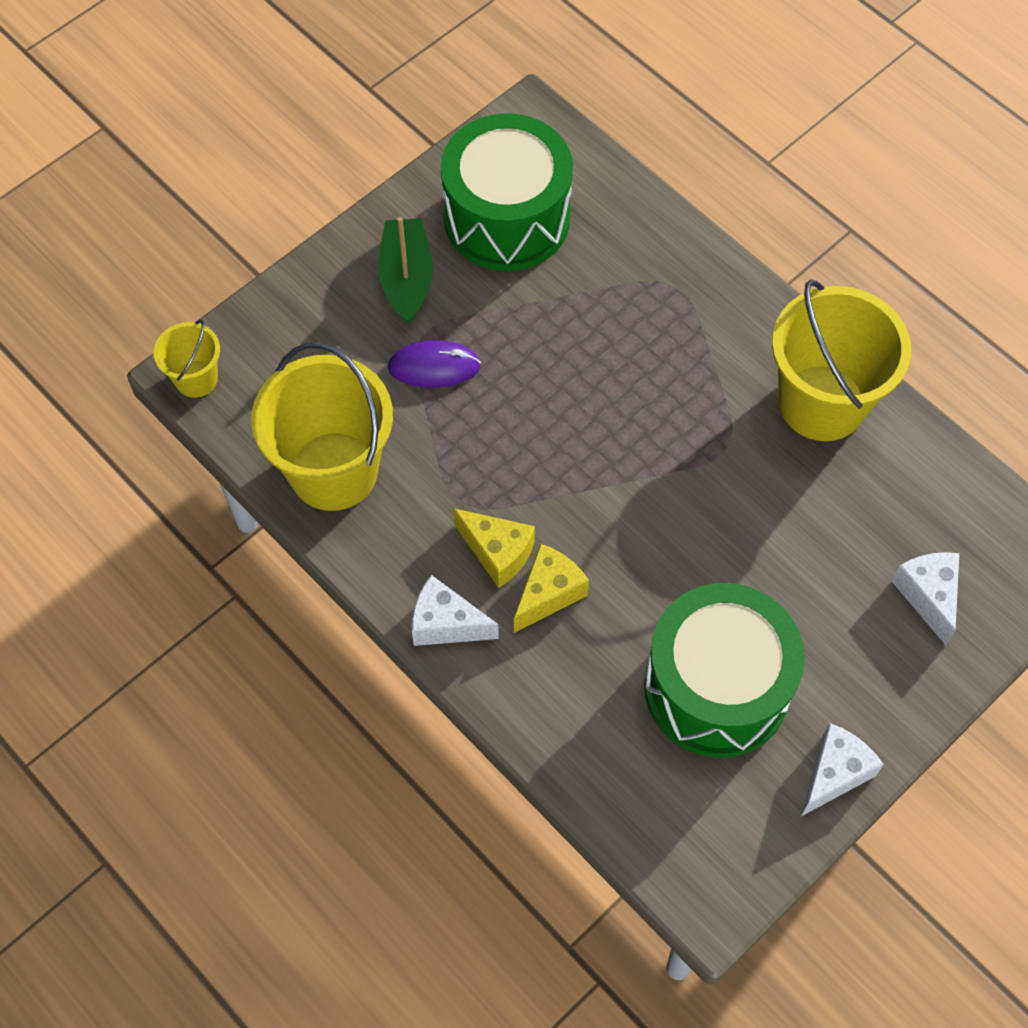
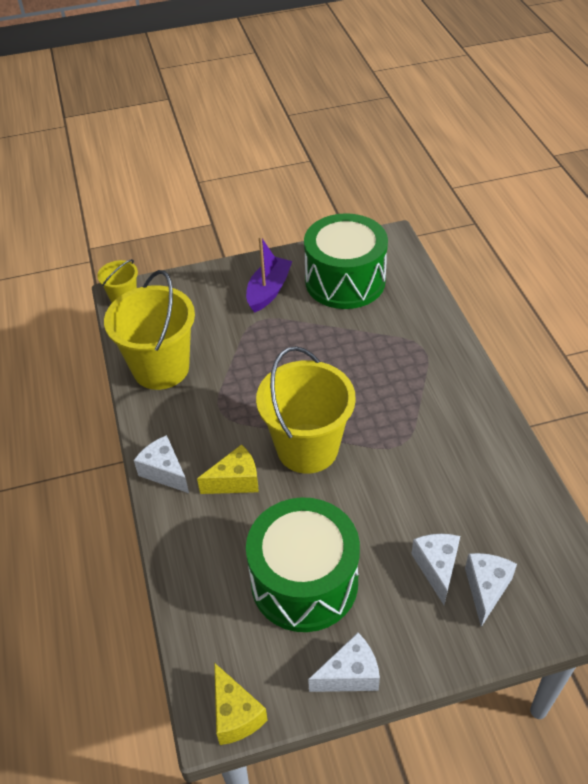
camera: 30 degrees right, 15 degrees down
green boat [378,217,433,324] -> purple boat [246,236,292,313]
purple mouse [388,340,481,388] -> none
yellow cheese [453,508,535,588] -> yellow cheese moved to [214,663,268,745]
yellow bucket [772,279,911,441] -> yellow bucket moved to [256,346,356,474]
none -> white cheese [411,534,460,605]

